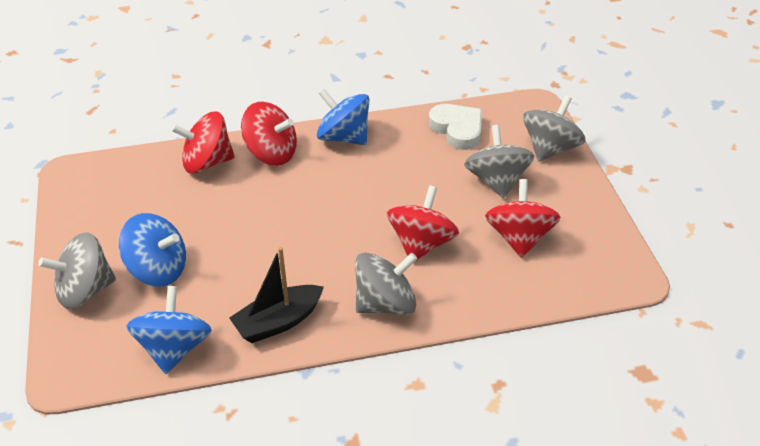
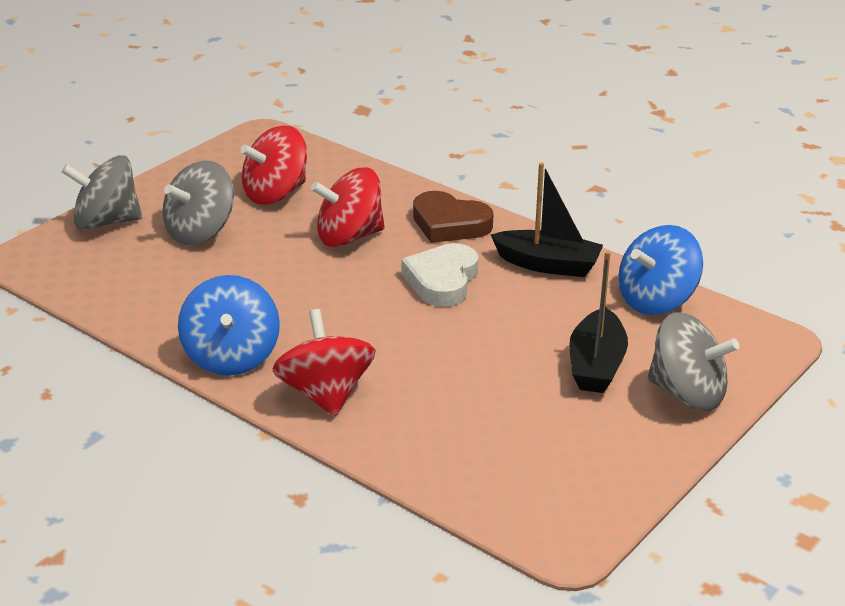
camera: 130 degrees left, 10 degrees down
blue spinning top [119,213,186,287] -> black boat [569,251,628,393]
red spinning top [171,111,235,174] -> none
grey spinning top [355,253,417,315] -> brown heart [413,191,493,243]
white heart [429,104,482,150] -> white heart moved to [402,243,478,307]

